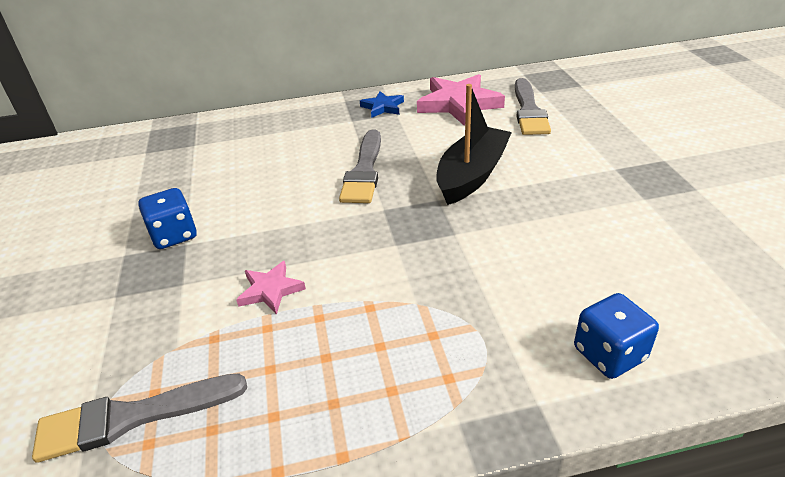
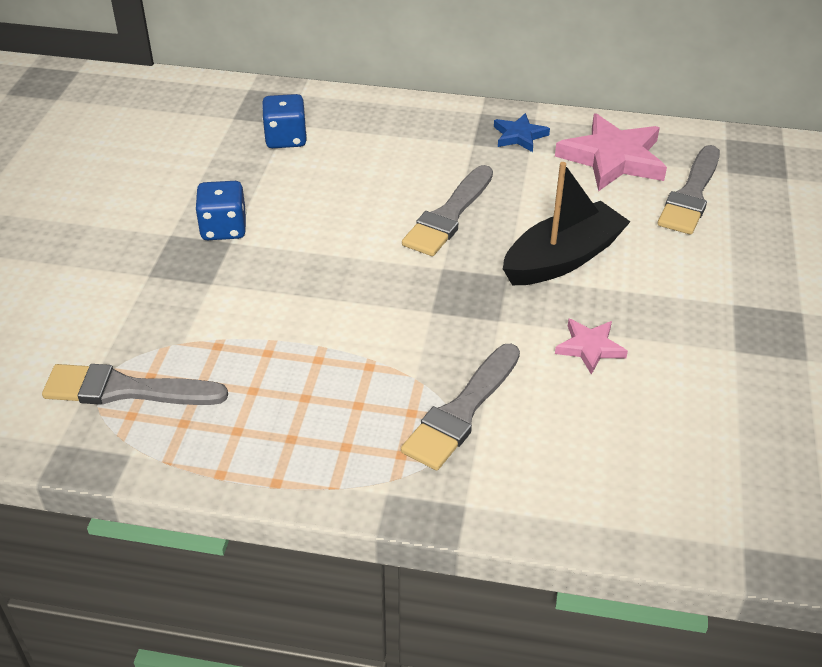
camera: 20 degrees right, 5 degrees up
pink star [236,261,306,315] -> pink star moved to [555,319,628,375]
blue dice [574,293,659,379] -> blue dice moved to [262,94,307,148]
none -> grey brush [401,344,520,470]

